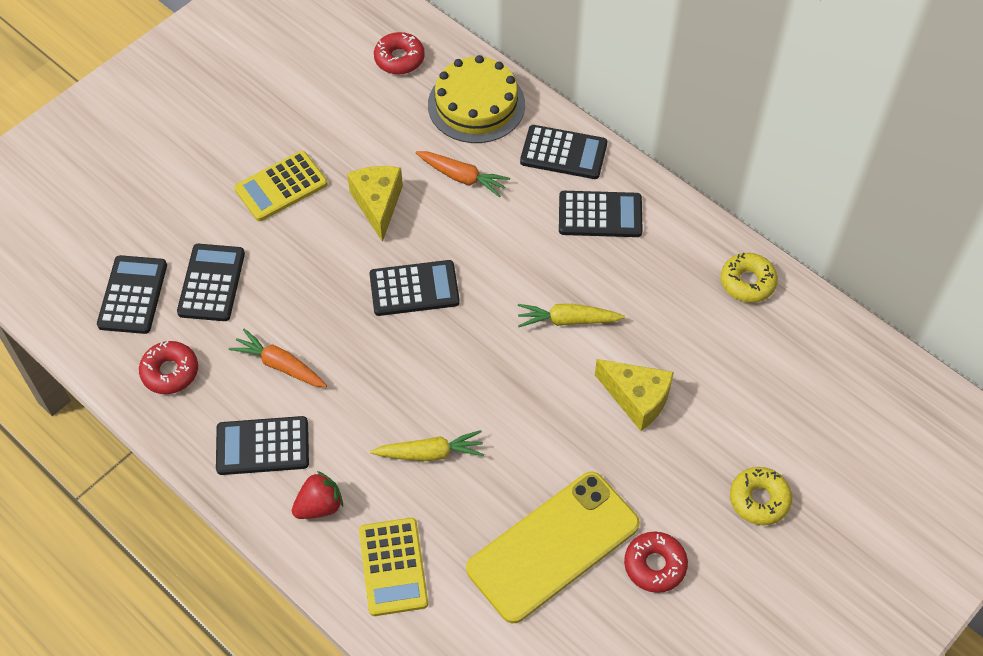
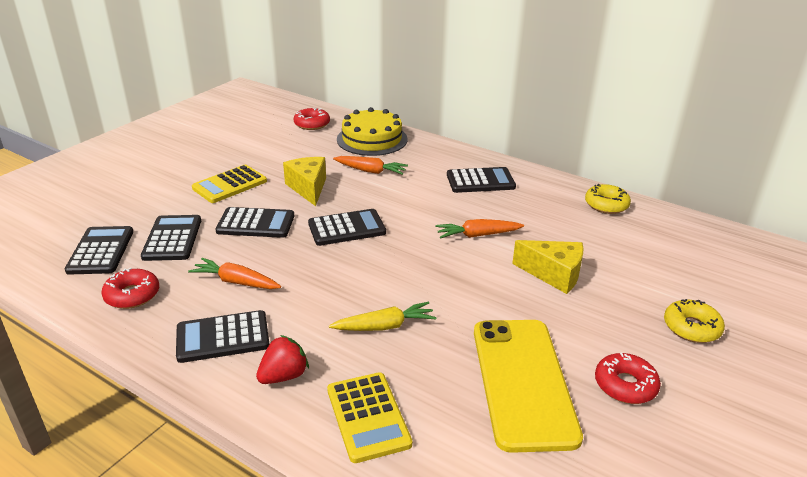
camera: 10 degrees left, 25 degrees down
yellow phone [466,472,640,623] -> yellow phone turned 45 degrees counterclockwise [474,320,583,453]
yellow carrot [518,304,625,327] -> orange carrot [435,219,524,239]
black calculator [520,125,607,179] -> black calculator moved to [216,207,294,238]

